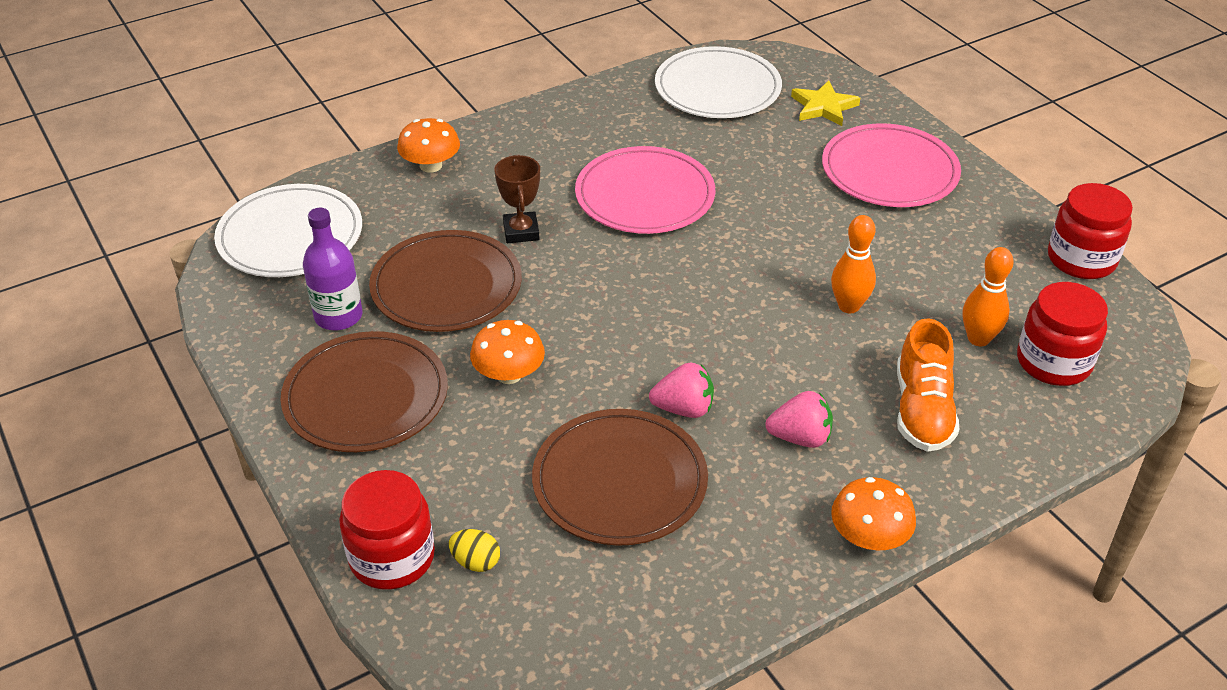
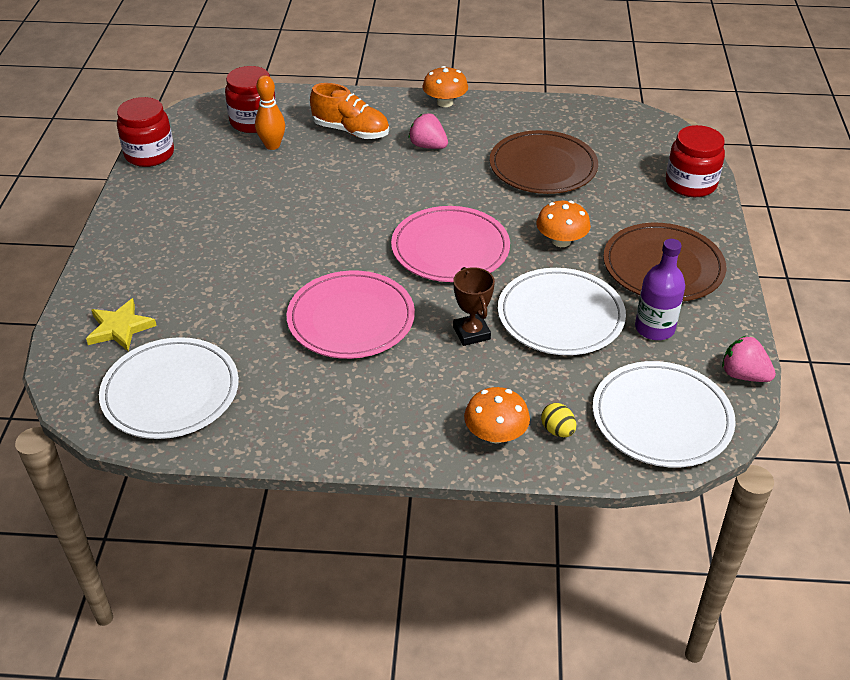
camera: 145 degrees left, 0 degrees up
brown plate [369,230,522,332] -> white plate [498,268,626,355]
yellow egg [449,529,500,572] -> yellow egg moved to [541,403,576,437]
brown trophy [494,155,540,243] -> brown trophy turned 45 degrees counterclockwise [453,267,495,346]
pink strawberry [649,363,714,418] -> pink strawberry moved to [722,336,776,382]
pink plate [822,123,961,207] -> pink plate moved to [391,206,510,282]
orange bowling pin [831,215,876,313] -> none
orange shoe [897,318,959,452] -> orange shoe turned 75 degrees clockwise [310,83,389,139]

